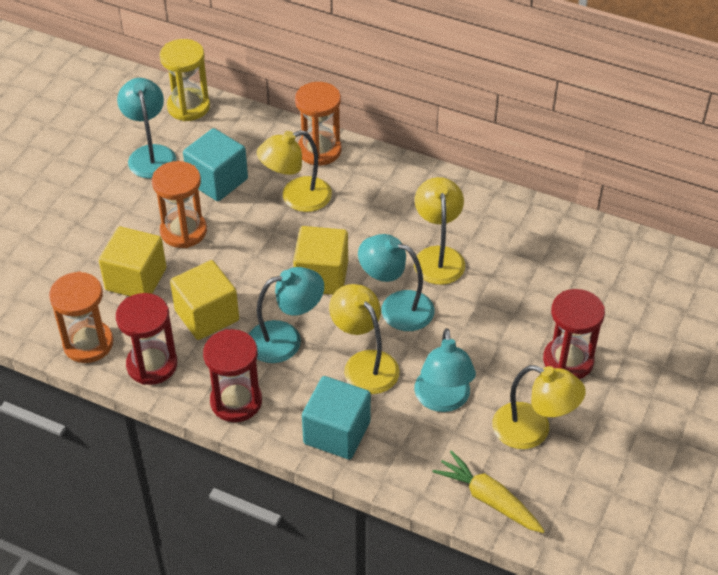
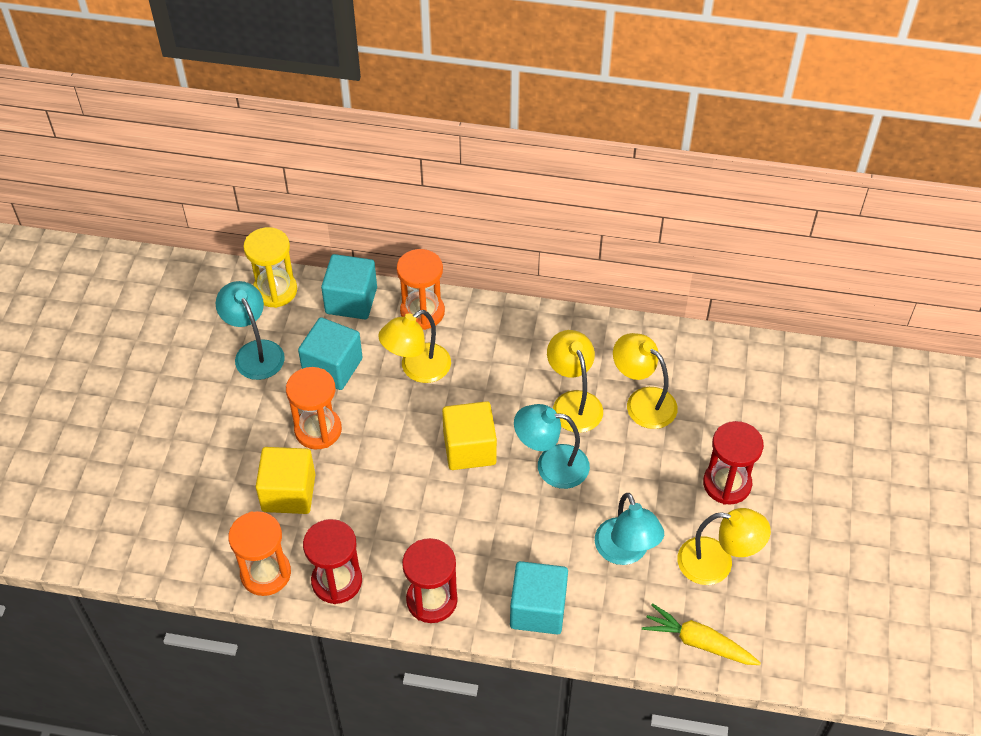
camera: 15 degrees left, 5 degrees up
yellow cube [170,260,239,340] -> none
turquoise lamp [249,267,324,363] -> none
yellow lamp [329,284,400,394] -> yellow lamp moved to [613,333,678,429]
none -> turquoise cube [321,254,377,319]

